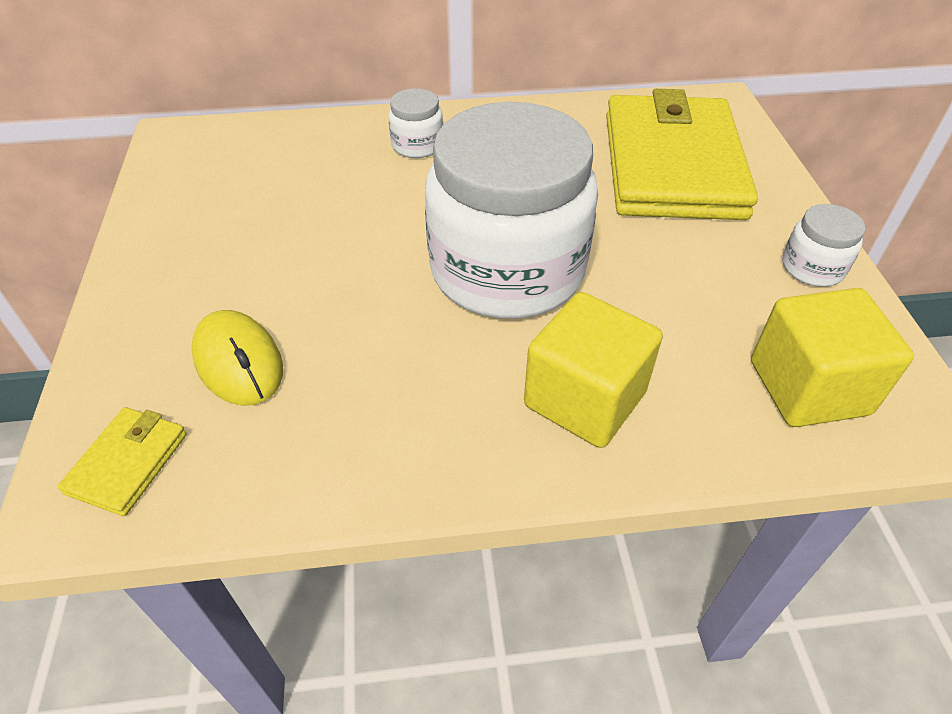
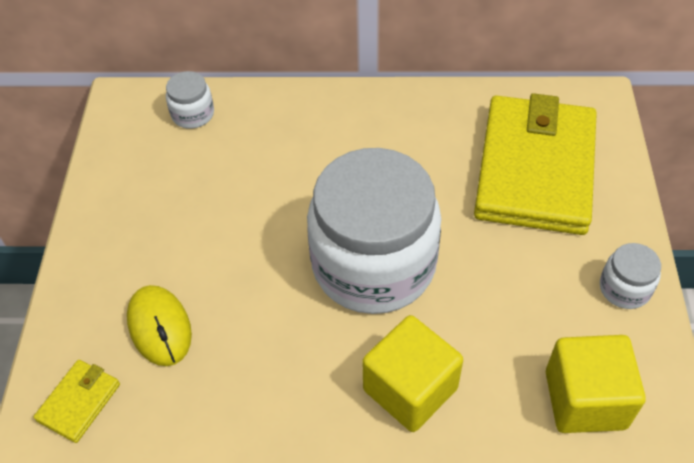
camera: 10 degrees right, 5 degrees up
white jar [388,88,443,158] -> white jar moved to [166,71,214,129]

